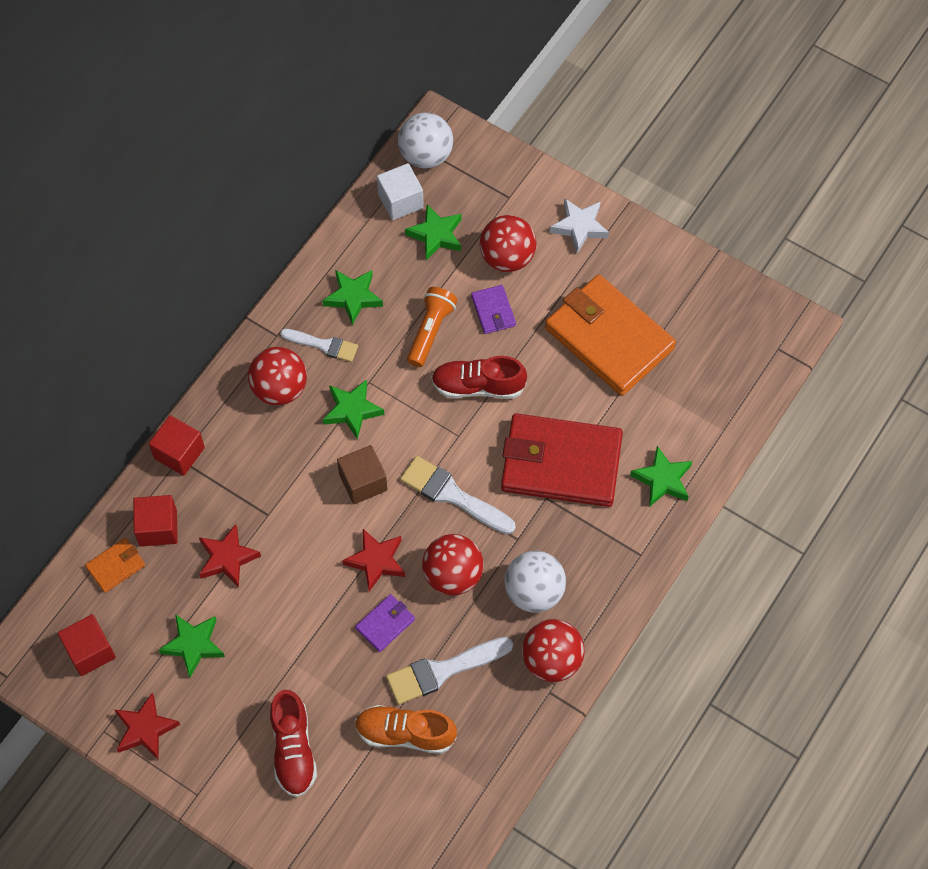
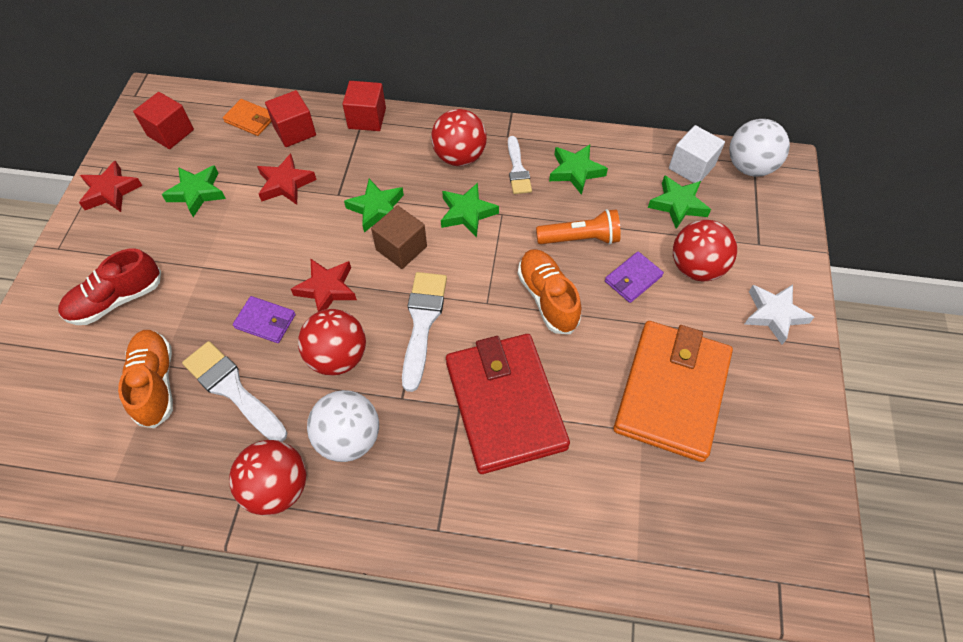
camera: 65 degrees right, 5 degrees down
red shoe [431,356,527,399] -> orange shoe [518,249,581,334]
green star [630,446,692,507] -> green star moved to [344,179,404,233]

